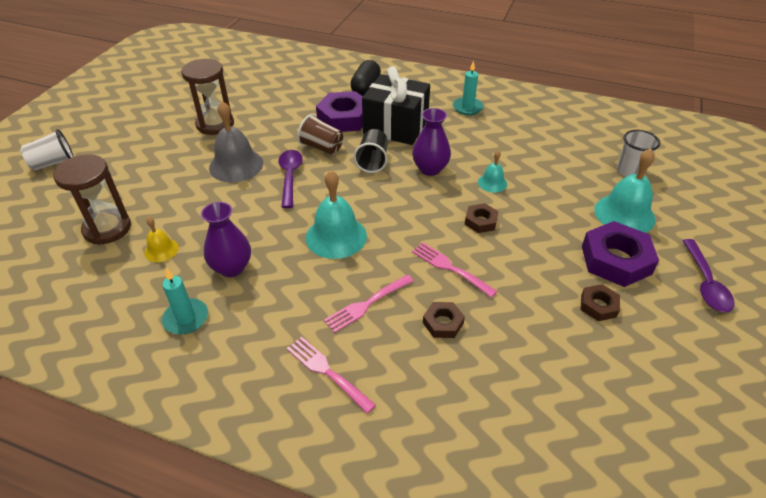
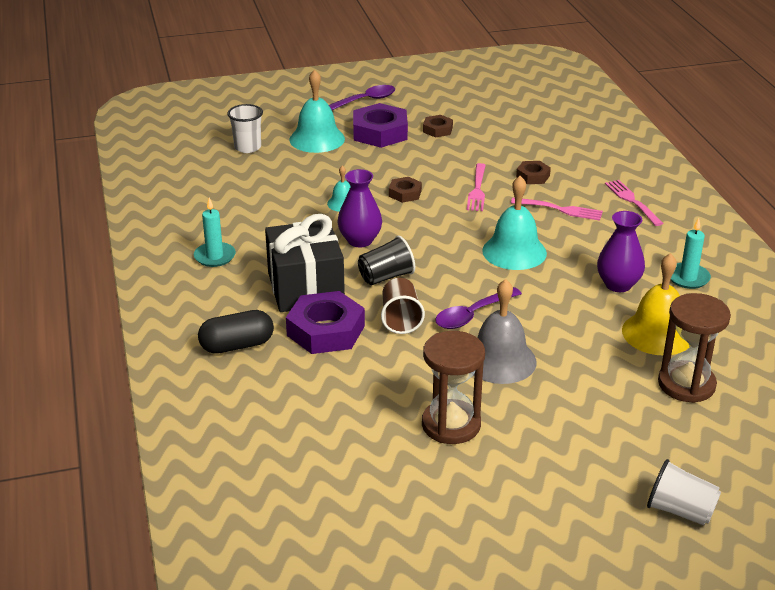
camera: 125 degrees left, 10 degrees down
yellow bell [144,217,179,262] -> yellow bell [622,253,689,355], size x1.89
pink fork [287,337,376,414] -> pink fork turned 150 degrees clockwise [605,180,663,226]

